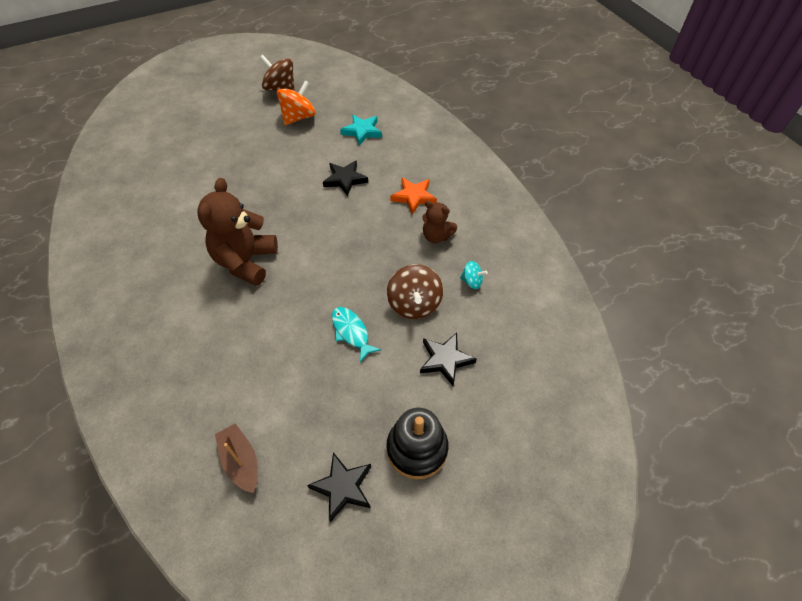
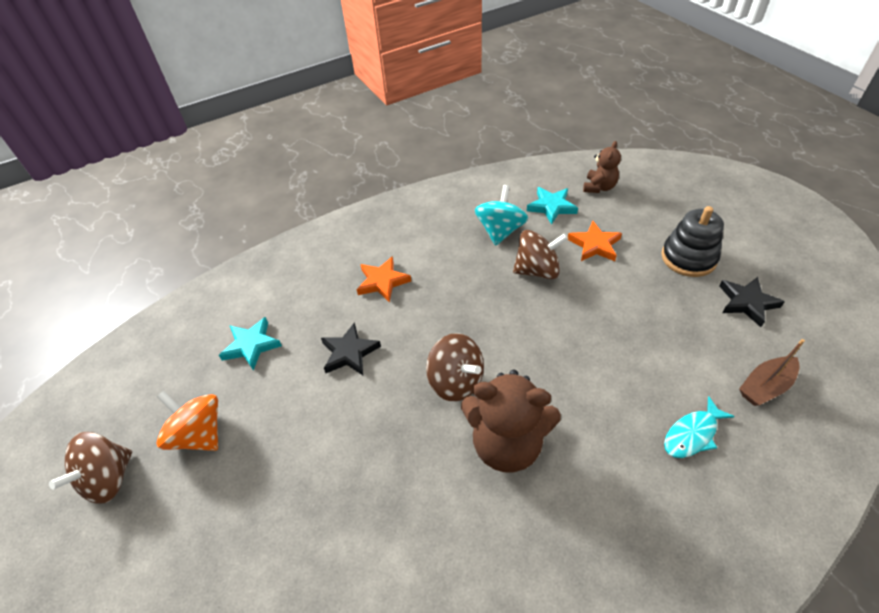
camera: 90 degrees left, 5 degrees down
turquoise fish [332,307,381,362] -> turquoise fish moved to [664,396,735,458]
black star [420,333,476,386] -> orange star [567,221,622,261]
brown teddy bear [422,201,457,243] -> brown teddy bear moved to [583,141,621,193]
turquoise spinning top [460,261,488,289] -> turquoise spinning top [475,185,528,246], size x1.89
none -> brown spinning top [426,333,484,402]
none -> turquoise star [527,187,578,225]

